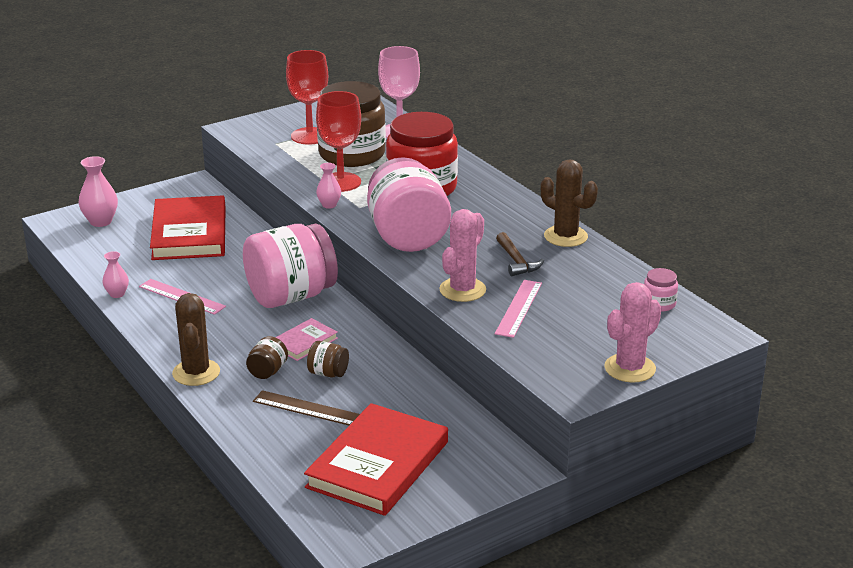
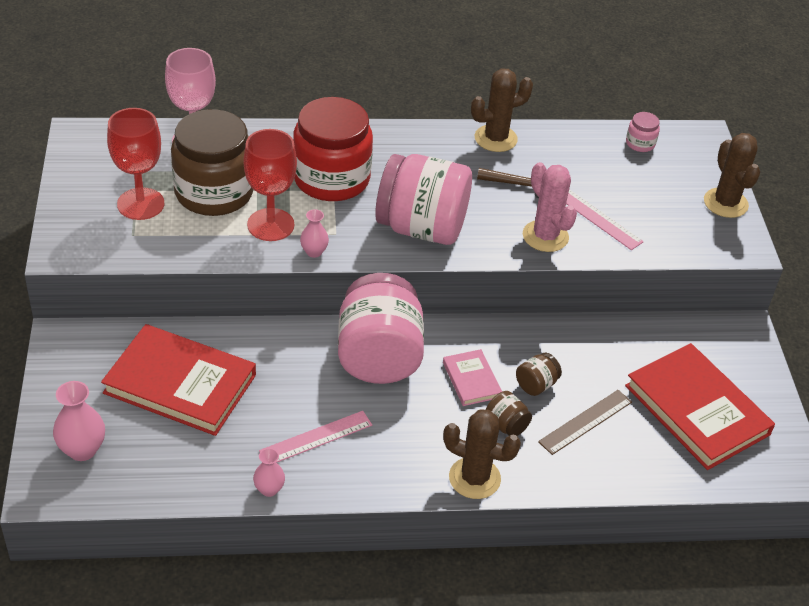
camera: 65 degrees left, 15 degrees up
pink cactus [604,282,661,383] -> brown cactus [704,133,760,218]

